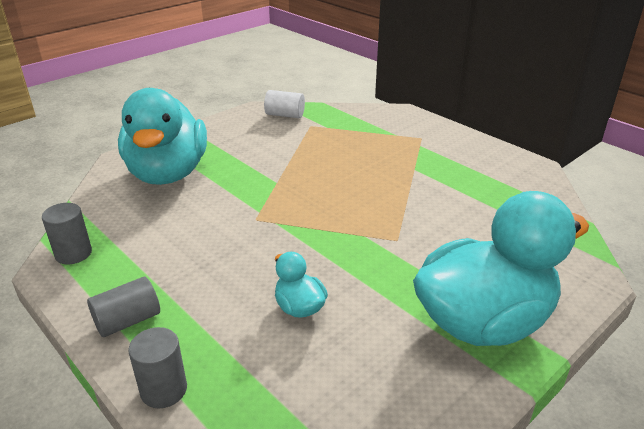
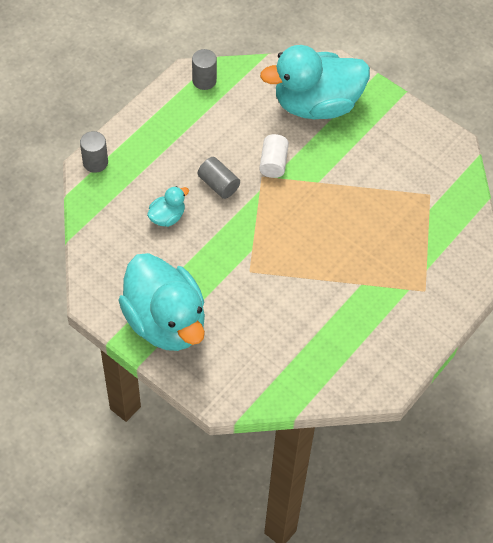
camera: 80 degrees right, 25 degrees up
grey cylinder [87,277,160,337] -> grey cylinder moved to [198,157,240,199]
white cylinder [264,90,305,118] -> white cylinder moved to [259,134,289,178]

